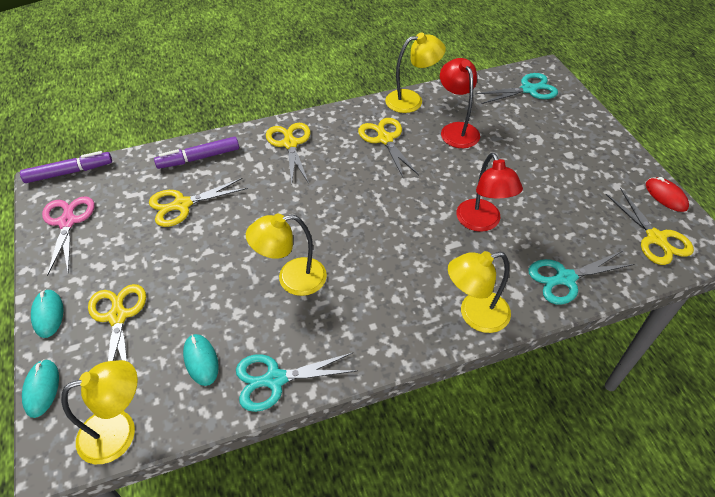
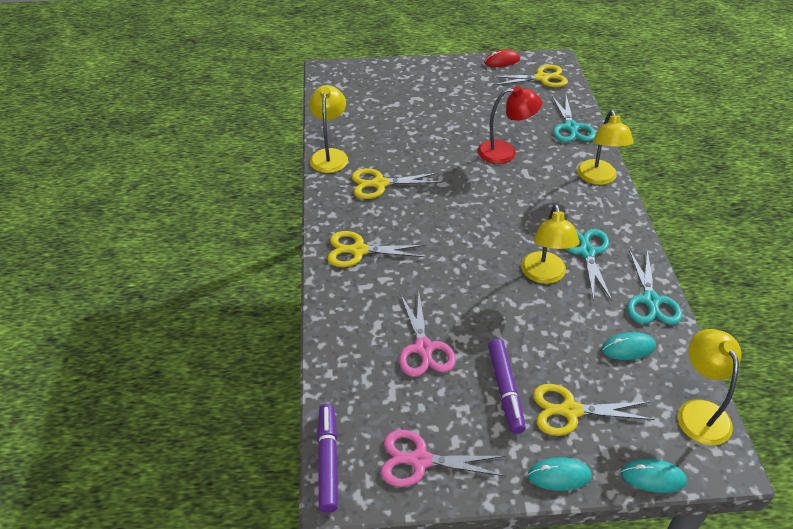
camera: 75 degrees left, 5 degrees down
yellow scissors [149,178,248,227] -> pink scissors [399,293,456,377]
purple marker [154,137,239,169] -> purple marker moved to [488,339,526,434]
red lamp [440,58,480,148] -> none
turquoise scissors [475,73,558,104] -> turquoise scissors moved to [565,229,612,301]

